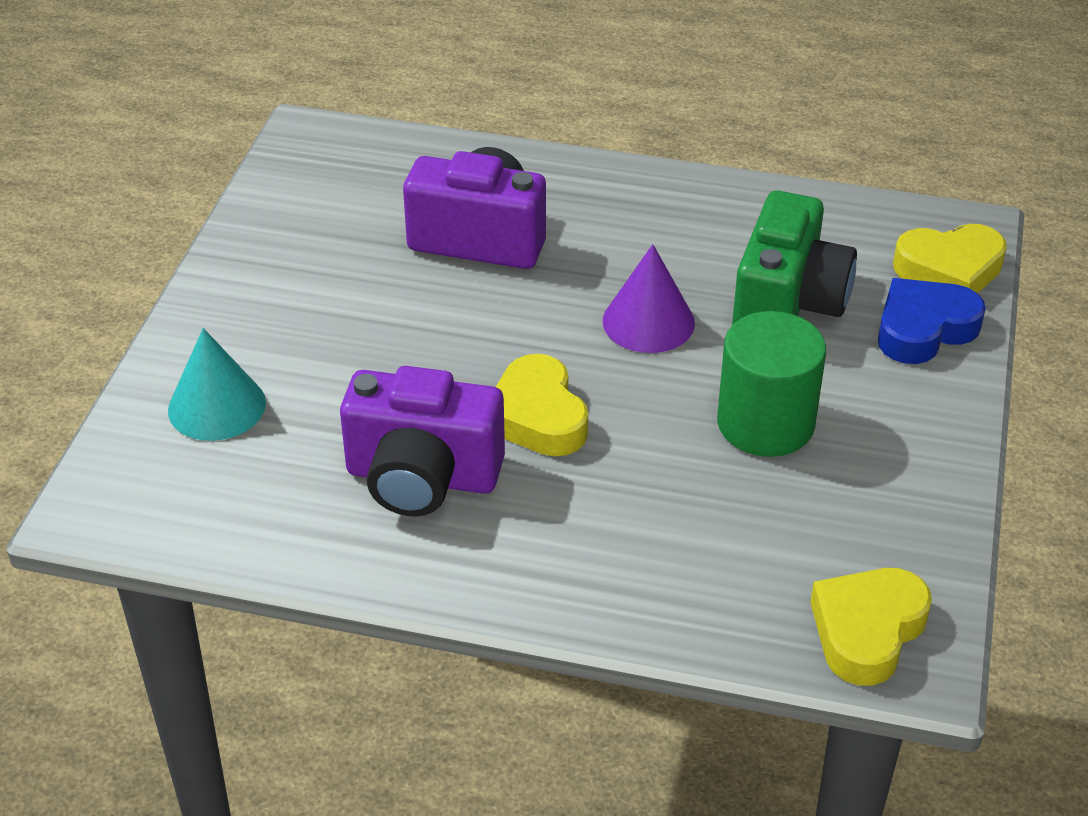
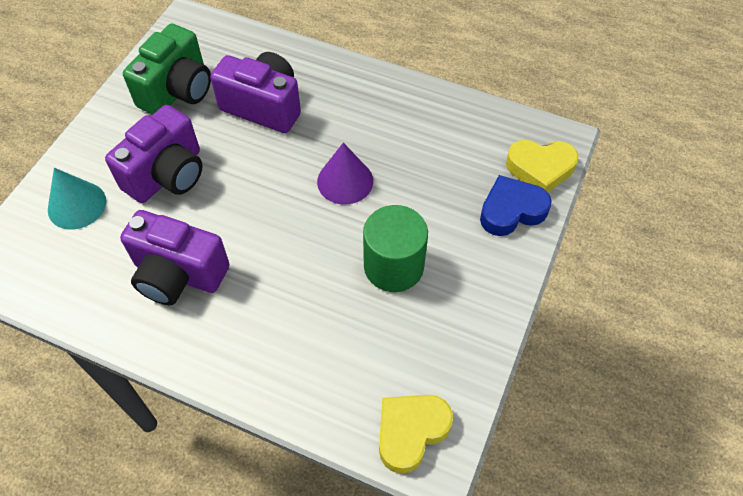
camera: 10 degrees right, 15 degrees up
yellow heart [496,354,588,456] -> none
green camera [732,190,857,325] -> green camera moved to [123,24,211,114]
none -> purple camera [105,105,203,203]

